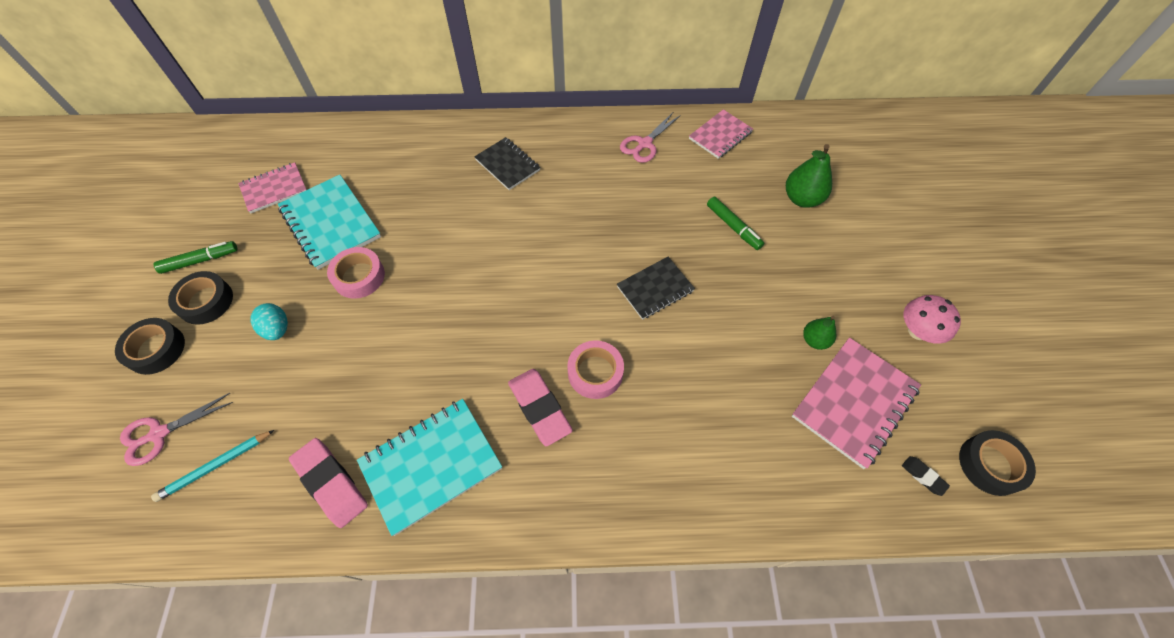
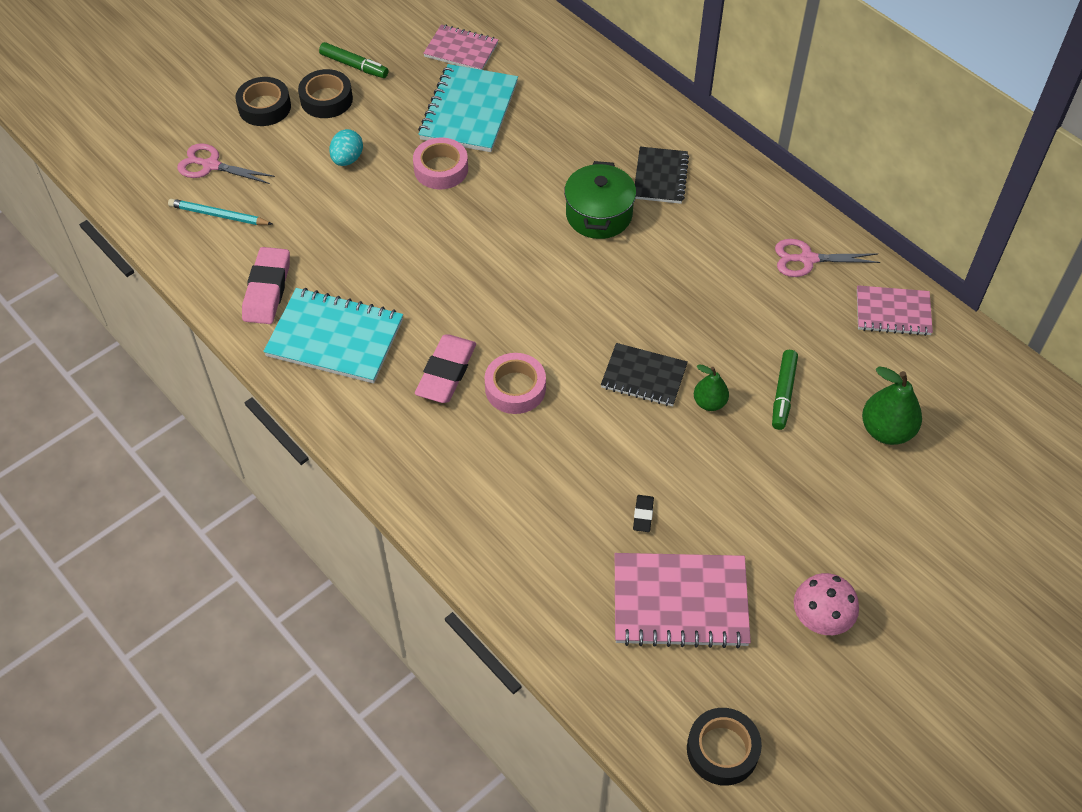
camera: 50 degrees right, 5 degrees down
green pear [803,316,836,350] -> green pear moved to [694,364,729,411]
black eraser [902,456,950,496] -> black eraser moved to [633,495,654,532]
none -> green pot [564,161,636,239]

